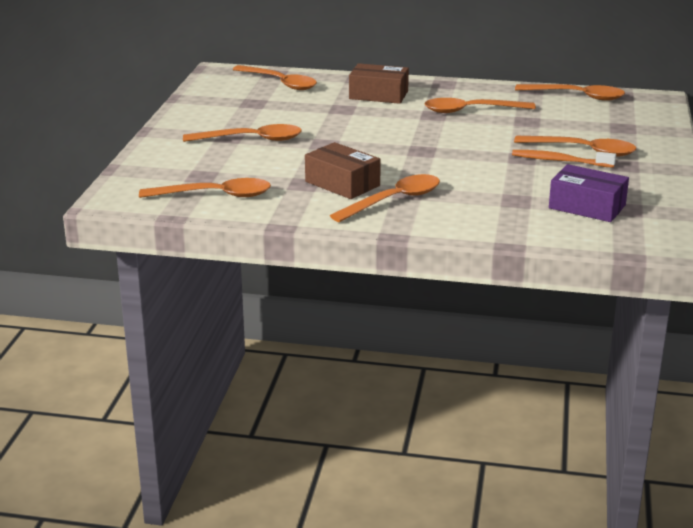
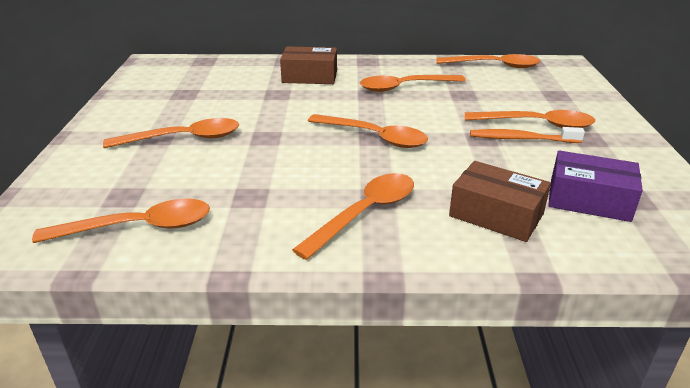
camera: 10 degrees left, 5 degrees up
orange spoon [233,65,317,90] -> orange spoon moved to [308,114,428,148]
brown box [305,142,381,199] -> brown box moved to [449,161,551,242]

